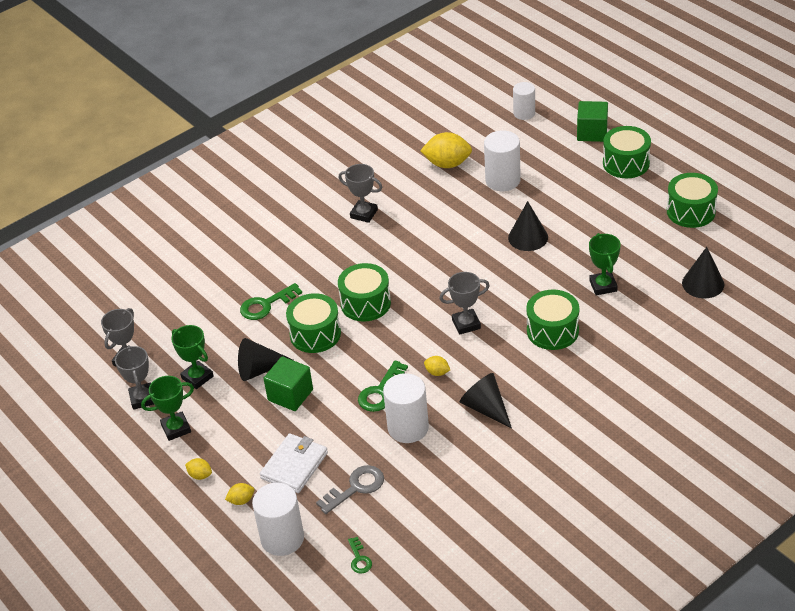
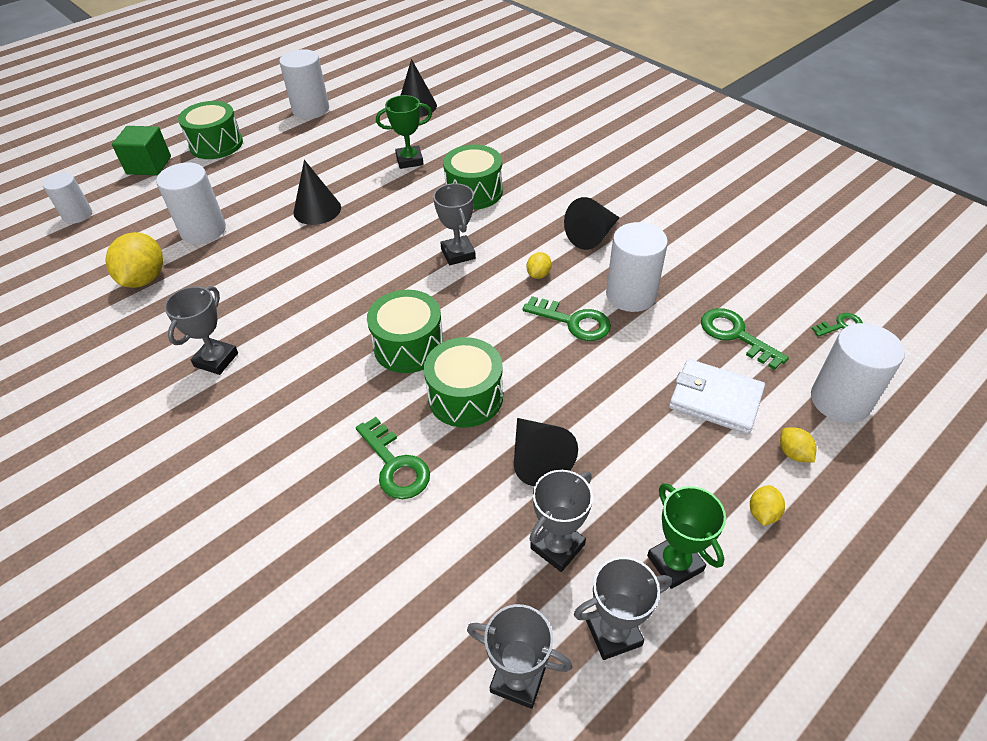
camera: 95 degrees left, 5 degrees up
green trophy [171,325,214,389] -> grey trophy [530,470,593,572]
green cube [263,356,313,411] -> none
grey key [316,465,384,514] -> green key [701,308,789,370]
green drum [667,173,718,228] -> white cylinder [279,49,329,119]

